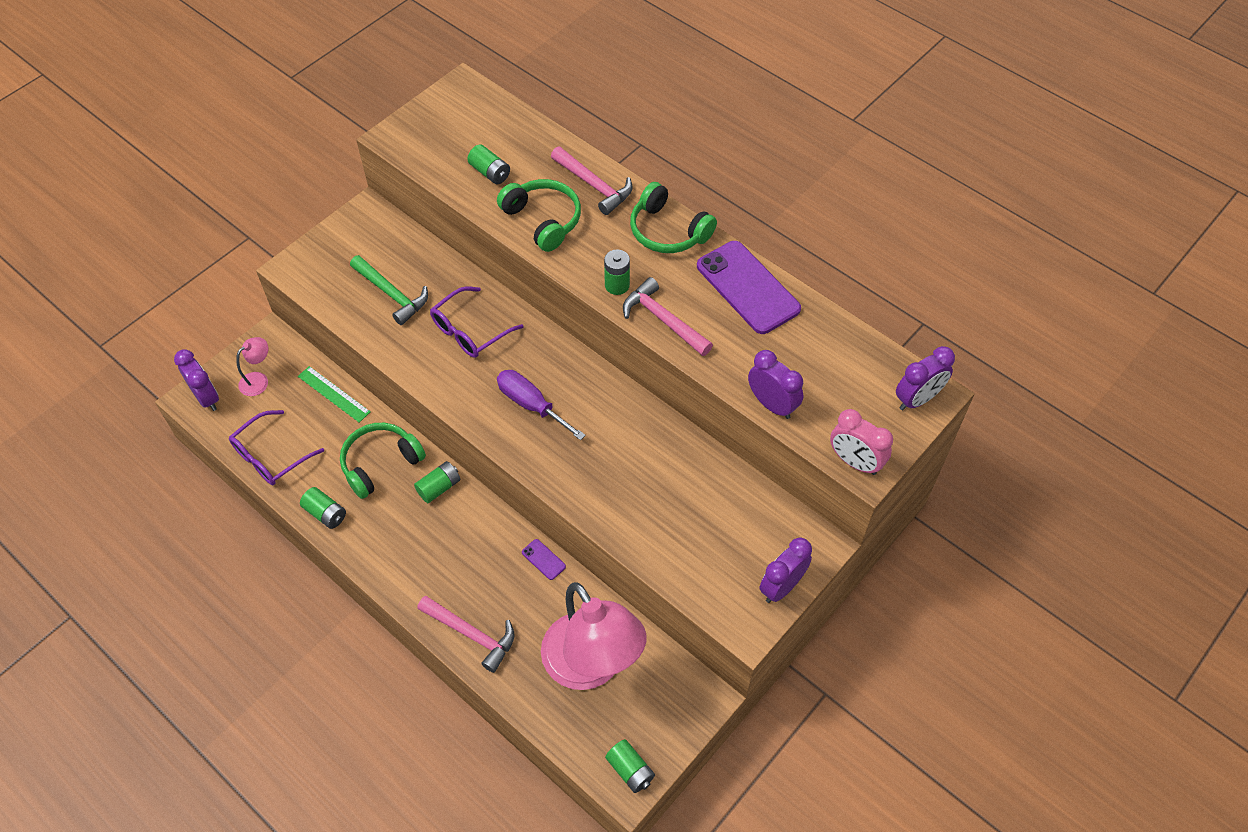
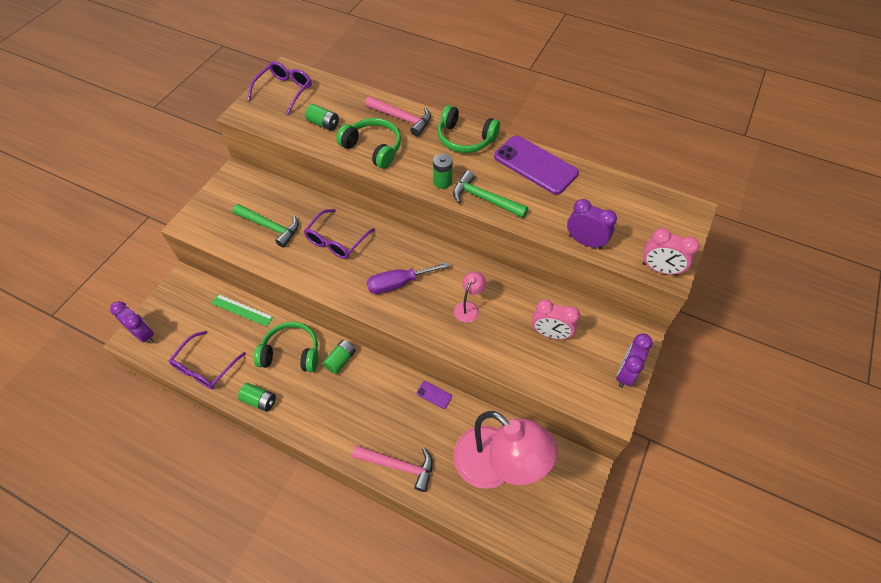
camera: 15 degrees left, 0 degrees up
pink lamp [236,337,268,396] -> pink lamp moved to [454,271,486,323]
green headphones [340,423,426,499] -> green headphones turned 60 degrees clockwise [254,322,318,372]
purple screwdriver [497,370,586,440] -> purple screwdriver turned 45 degrees counterclockwise [367,262,449,294]
green battery [605,739,655,793] -> none
pink hammer [623,277,713,356] -> green hammer [453,170,528,218]
purple clock [896,346,955,410] -> none
none -> purple glasses [248,61,311,115]
none -> pink clock [532,300,580,339]

